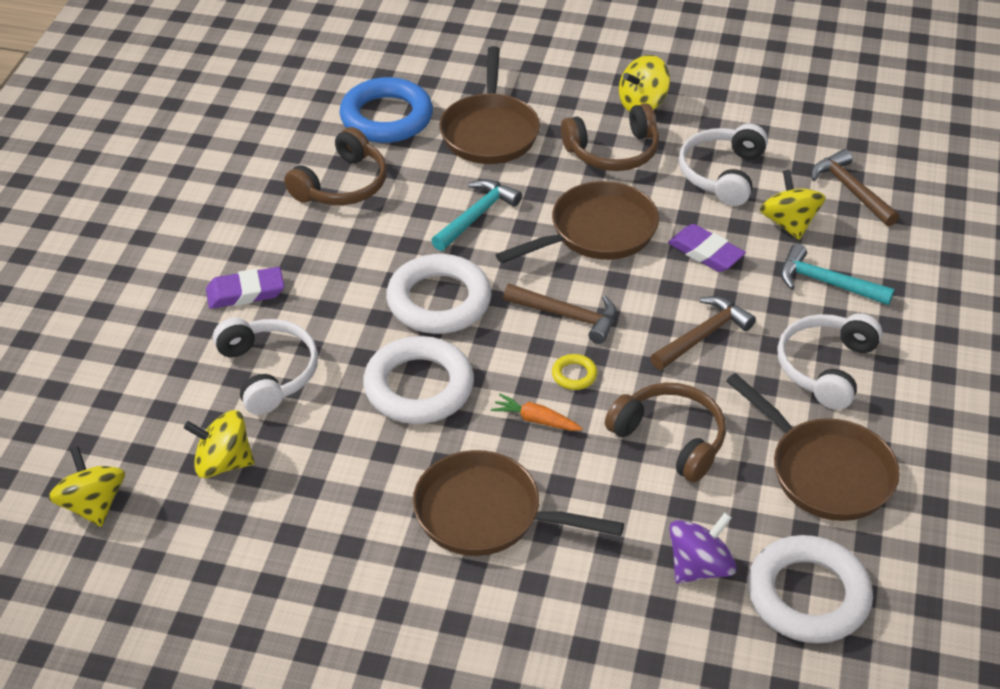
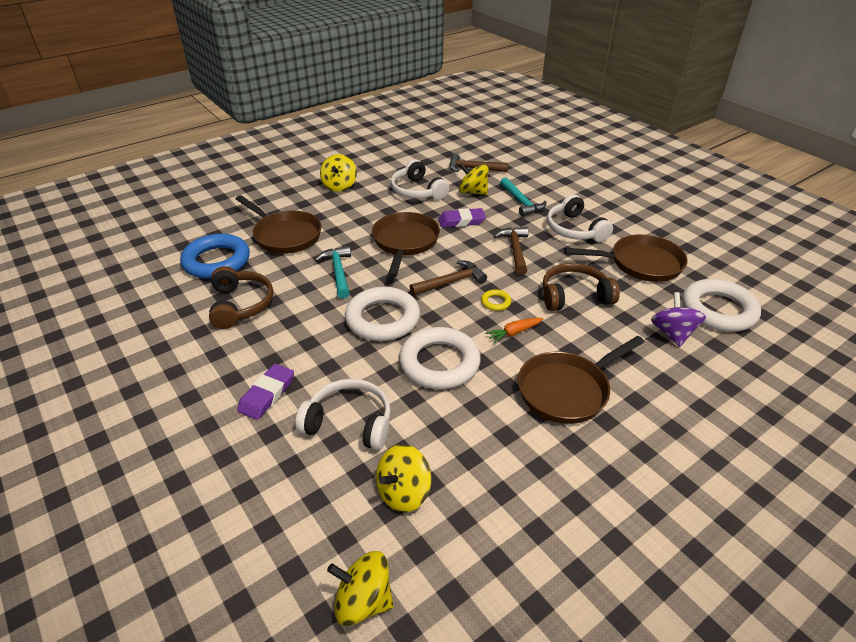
camera: 50 degrees left, 5 degrees down
brown headphones [561,103,659,171] -> none
turquoise hammer [781,244,895,305] -> turquoise hammer turned 90 degrees counterclockwise [500,177,547,217]

